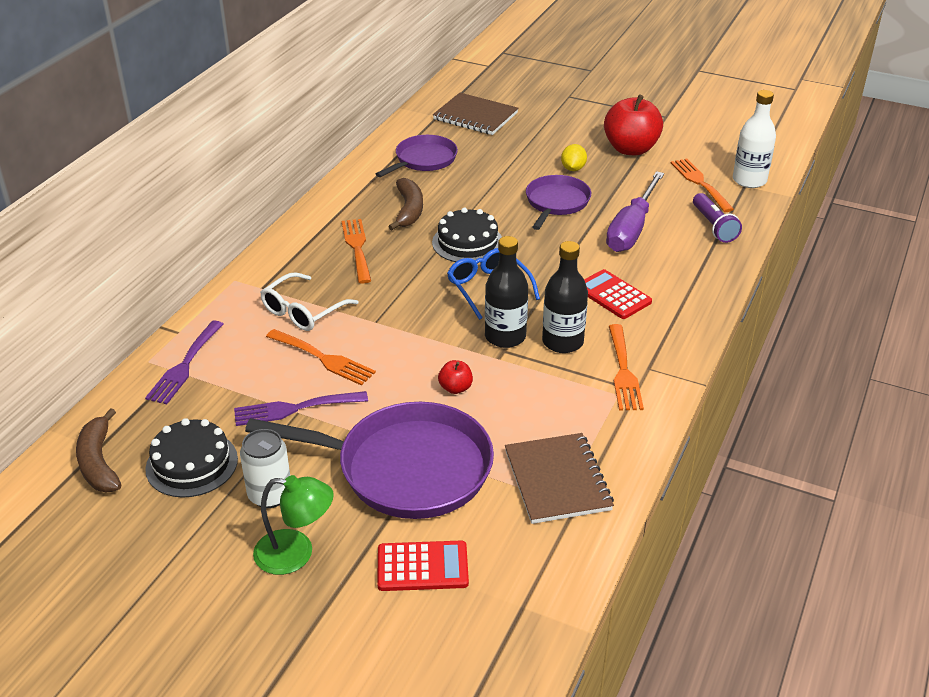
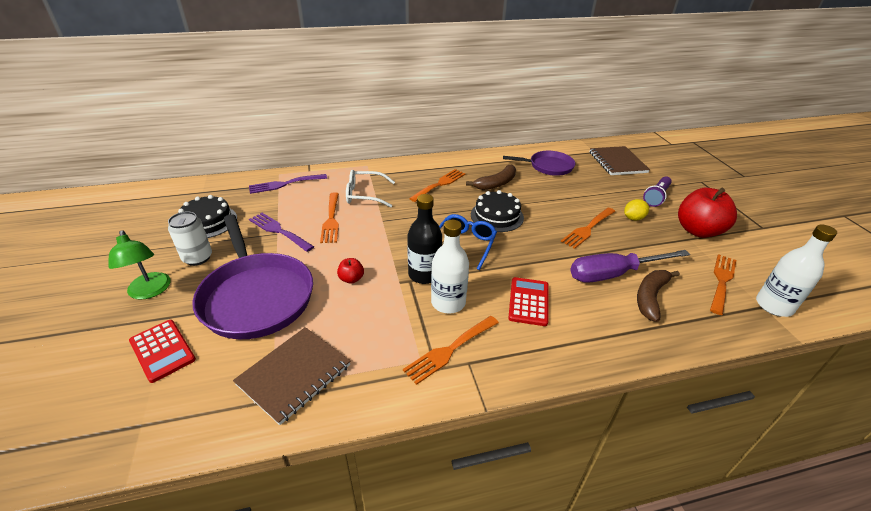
camera: 50 degrees right, 0 degrees up
brown banana [76,408,121,492] -> brown banana moved to [637,270,680,322]
purple pan [526,175,591,230] -> orange fork [561,208,615,249]
black bottle [542,241,588,353] -> white bottle [431,220,469,314]
purple flashlight [693,193,742,243] -> purple flashlight moved to [643,176,672,207]

